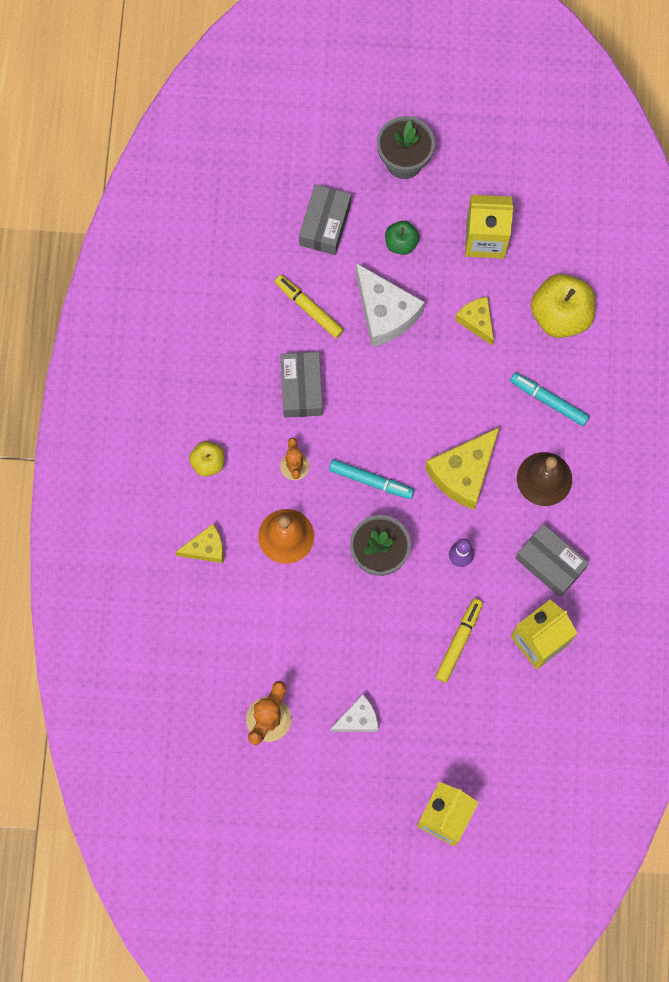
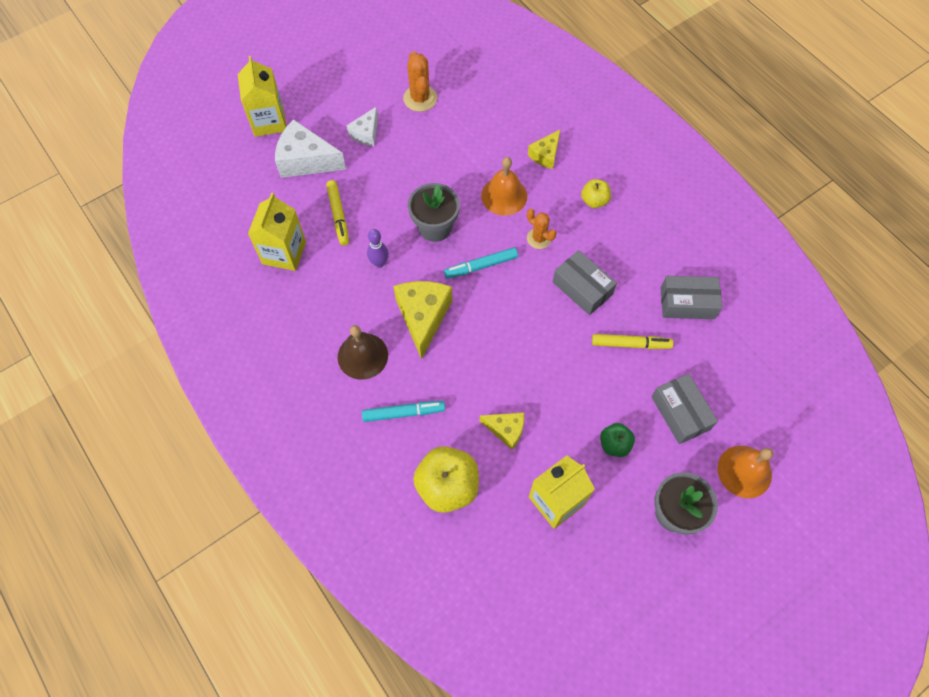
camera: 140 degrees right, 10 degrees down
white cheese [356,263,425,347] -> white cheese moved to [275,119,346,178]
grey box [515,524,589,597] -> grey box moved to [661,276,722,319]
none -> orange bell [717,446,773,498]

